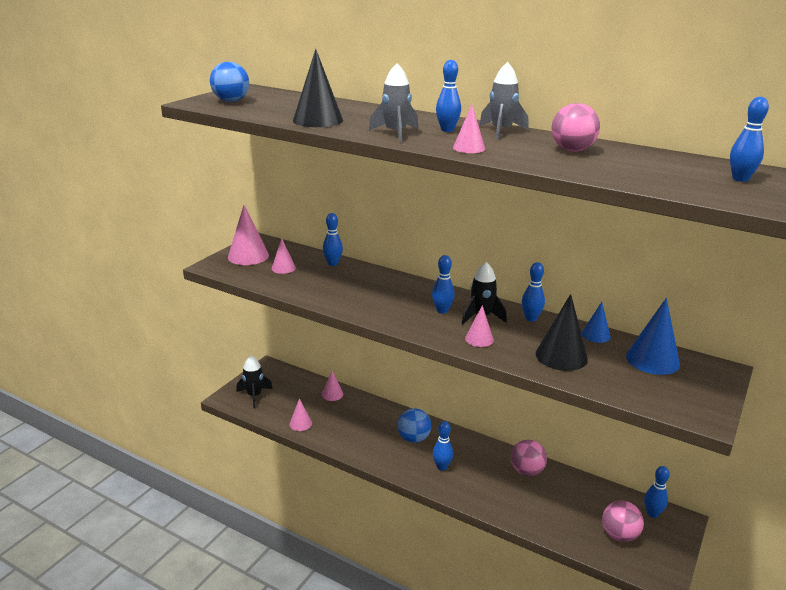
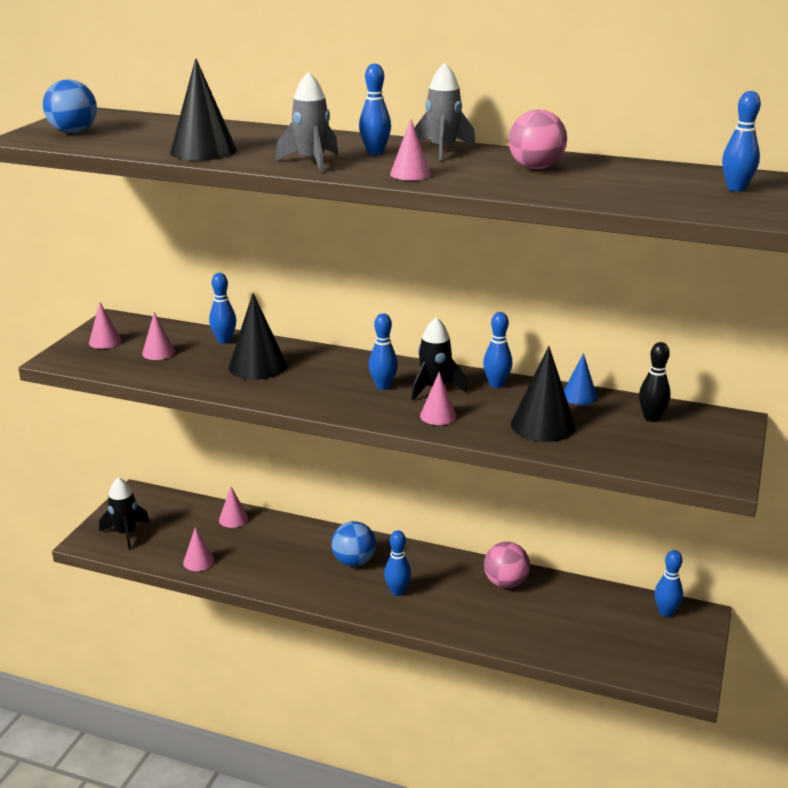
camera: 10 degrees left, 0 degrees up
pink cone [228,205,269,265] -> pink cone [89,302,122,349], size x0.58
pink ball [602,500,644,542] -> none
blue cone [626,298,680,375] -> black bowling pin [639,342,671,422]
none -> black cone [229,293,287,380]

